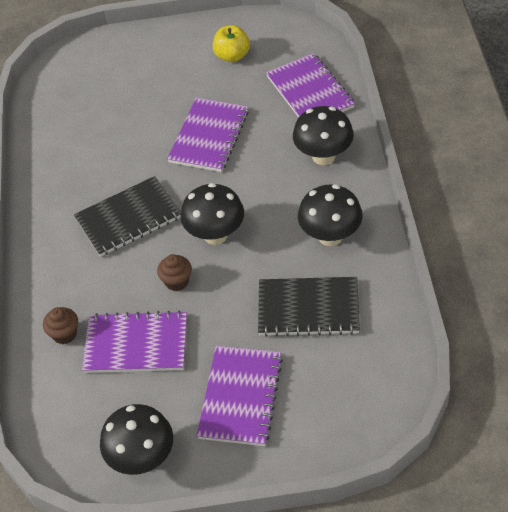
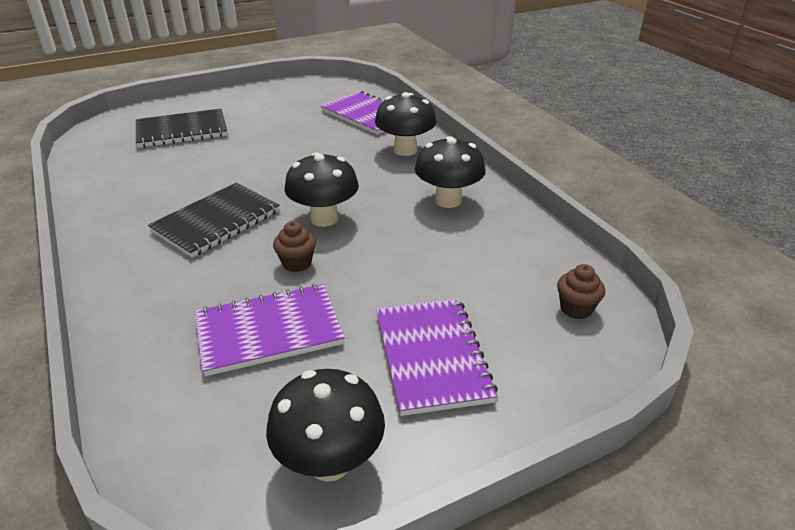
camera: 25 degrees left, 15 degrees down
brown cupcake [43,307,78,344] -> brown cupcake moved to [557,264,605,319]
purple notebook [167,98,249,172] -> none
yellow apple [213,25,250,62] -> none
black notebook [258,277,360,337] -> black notebook moved to [136,109,227,148]

